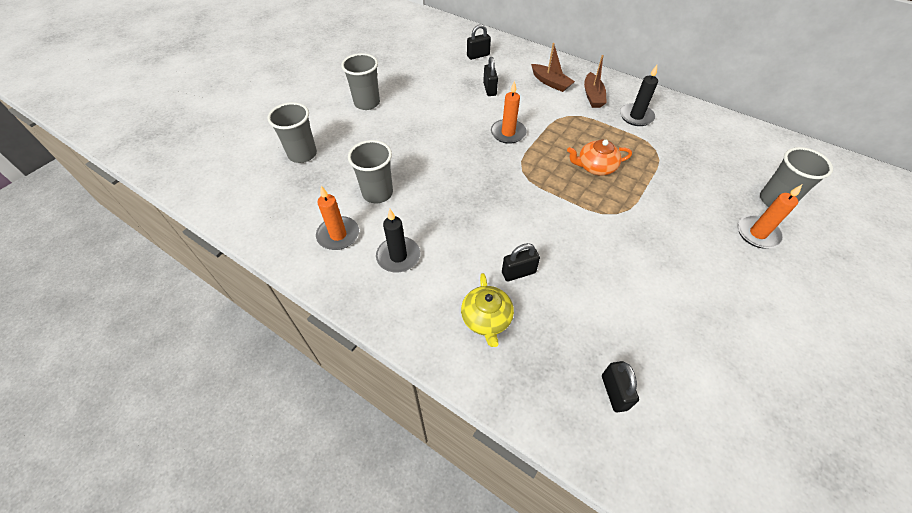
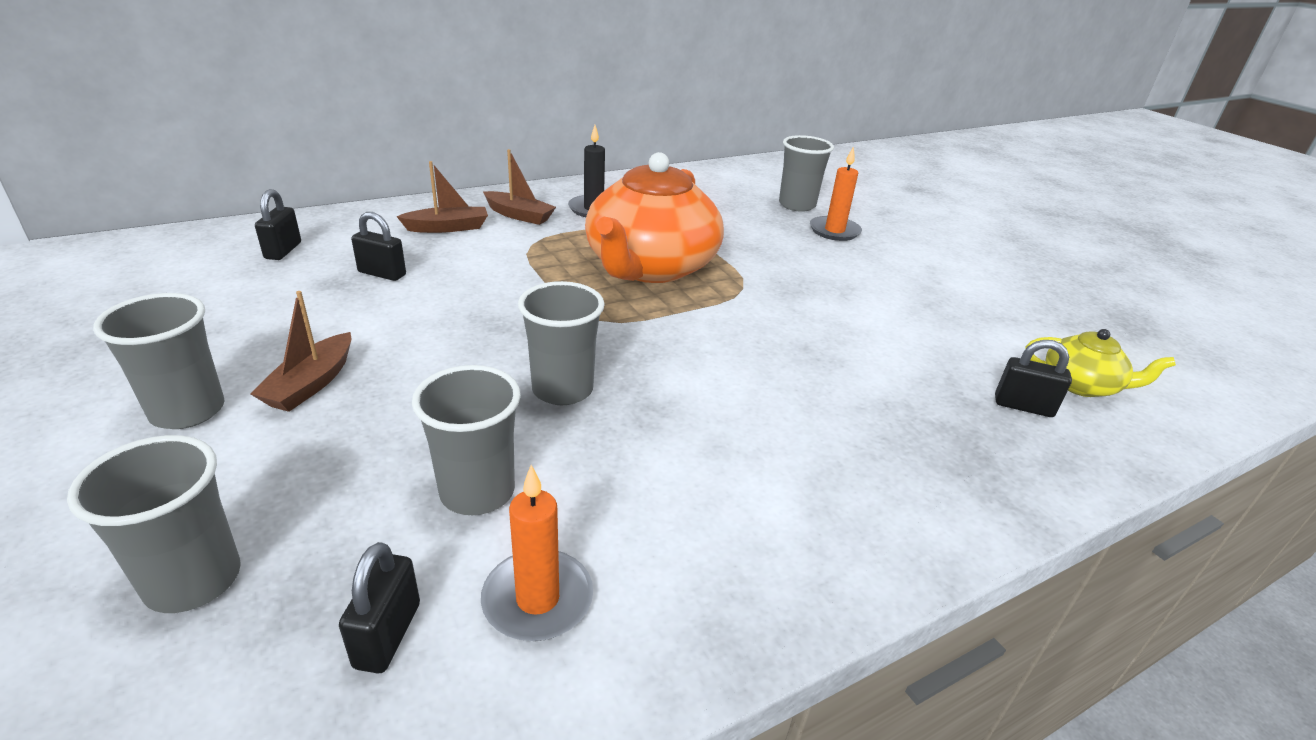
camera: 65 degrees left, 20 degrees down
black candle [376,209,420,273] -> none
yellow teapot [461,273,514,347] -> yellow teapot moved to [1025,329,1176,397]
orange candle [491,81,527,144] -> none
black padlock [502,243,540,281] -> black padlock moved to [339,542,420,674]
orange teapot [567,140,632,176] -> orange teapot [585,152,724,283], size x2.15
none -> brown boat [250,291,351,412]
none -> grey cup [518,281,605,405]

